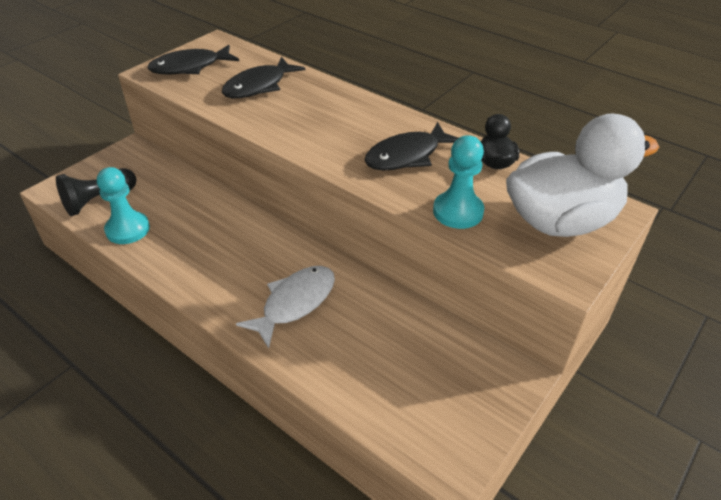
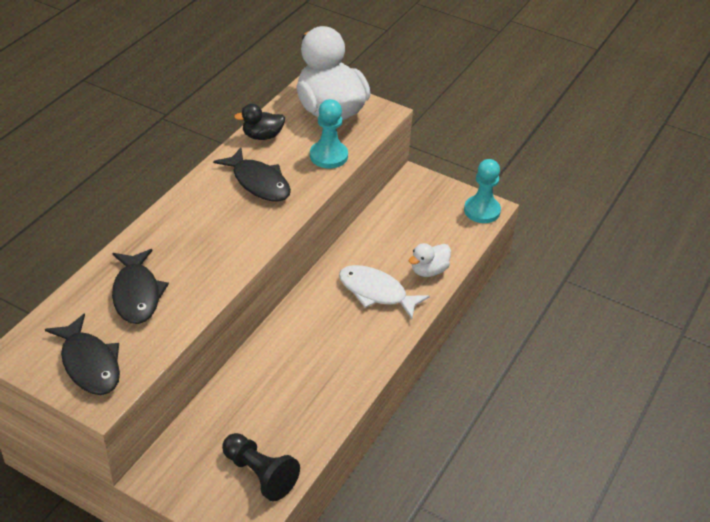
camera: 100 degrees left, 0 degrees up
turquoise pawn [97,167,150,244] -> turquoise pawn moved to [464,159,501,223]
black fish [222,57,305,98] -> black fish turned 45 degrees clockwise [112,249,169,324]
none -> white duck [409,243,451,277]

